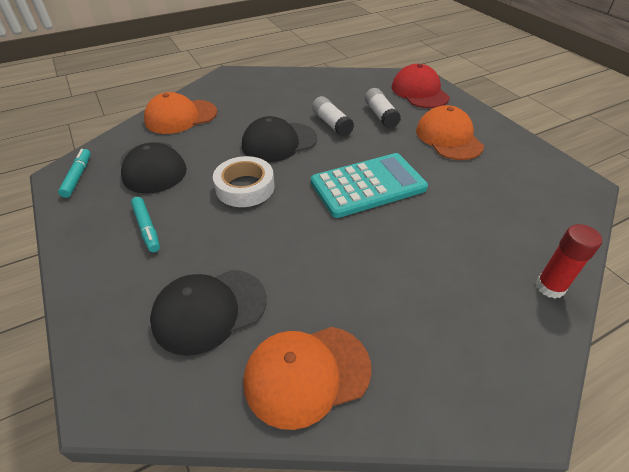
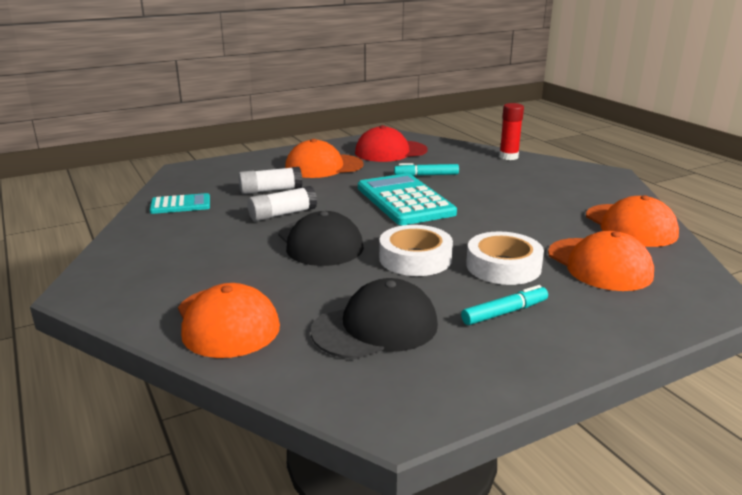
camera: 90 degrees left, 20 degrees down
turquoise marker [58,149,91,198] -> turquoise marker moved to [394,163,459,176]
black cap [150,270,266,356] -> orange cap [548,231,654,291]
red cap [392,64,450,108] -> red cap moved to [355,125,427,162]
none -> turquoise calculator [150,193,210,214]
none -> white tape [466,232,544,285]

